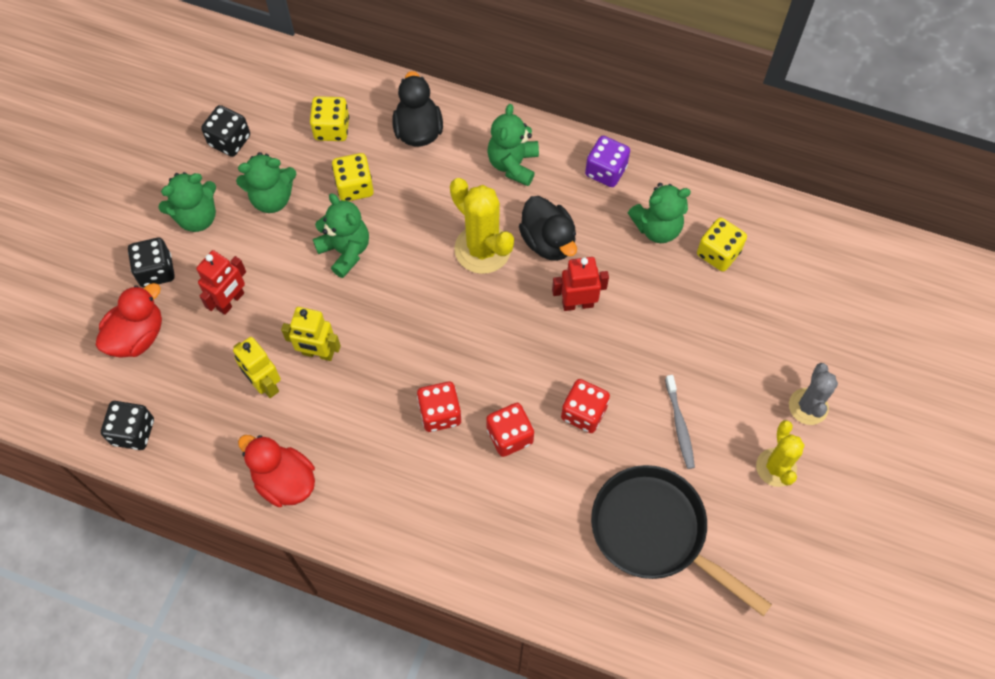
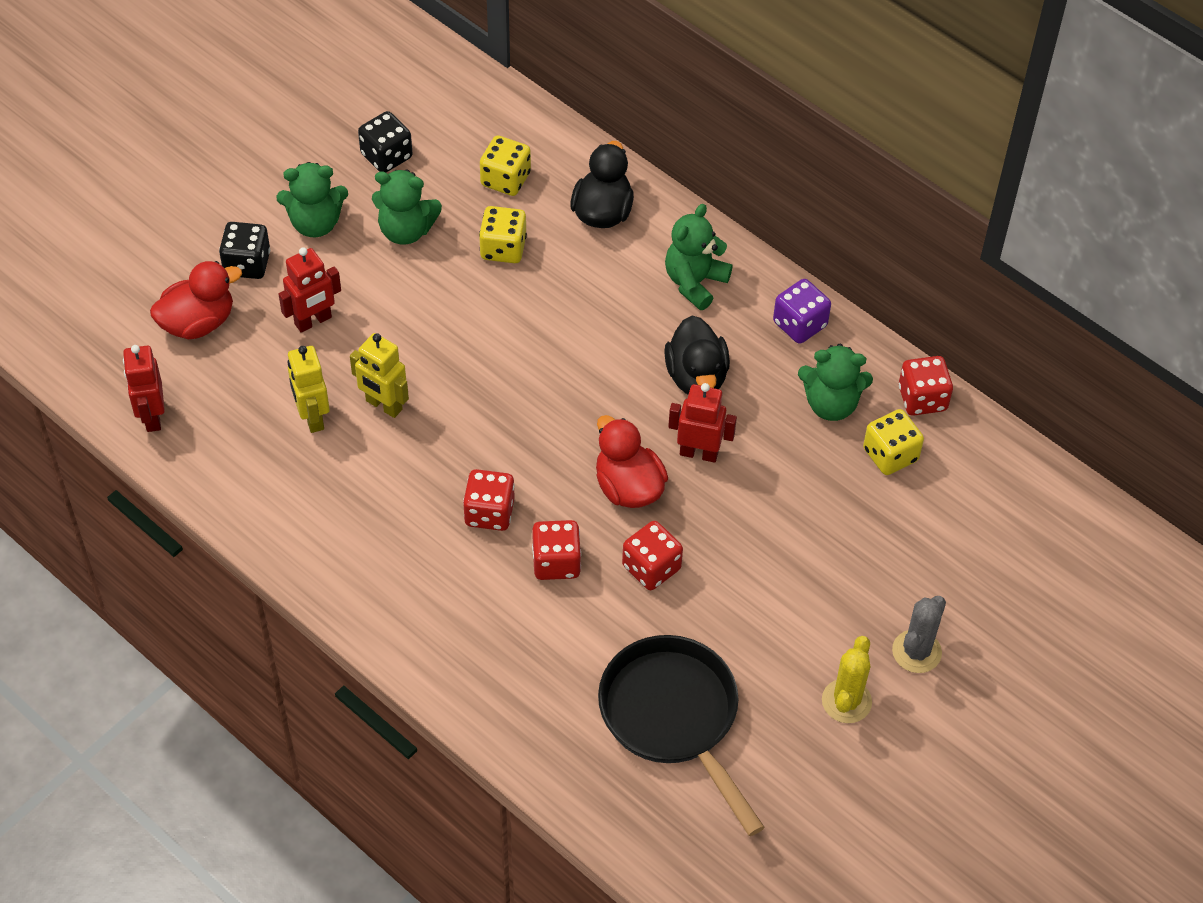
camera: 20 degrees right, 10 degrees down
black dice [101,401,154,450] -> red robot [123,345,165,432]
red duck [238,435,315,507] -> red duck moved to [596,415,668,508]
green teddy bear [313,193,369,278] -> none
yellow cactus [450,178,514,274] -> none
grey toothbrush [665,375,695,469] -> none
none -> red dice [899,356,953,416]

